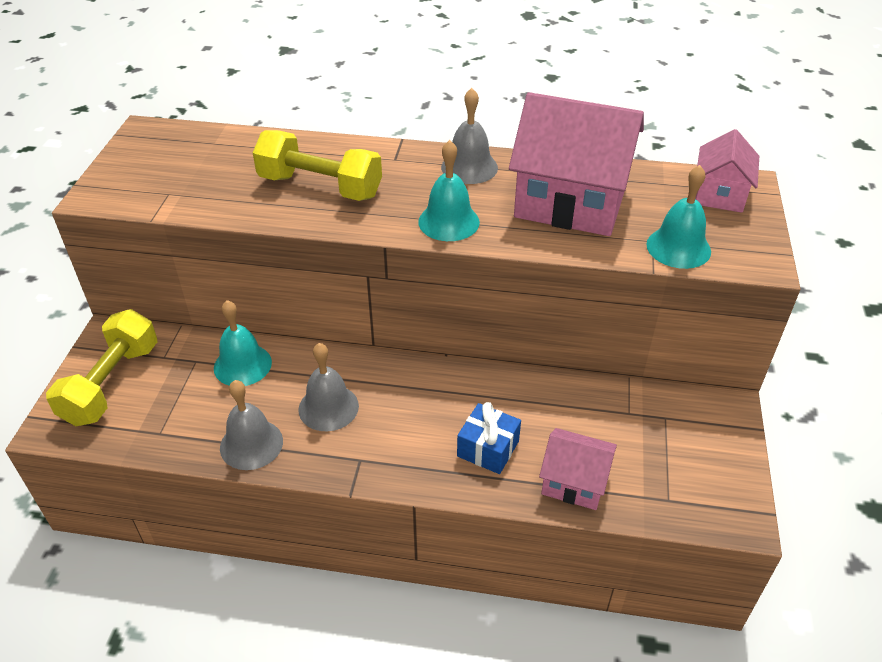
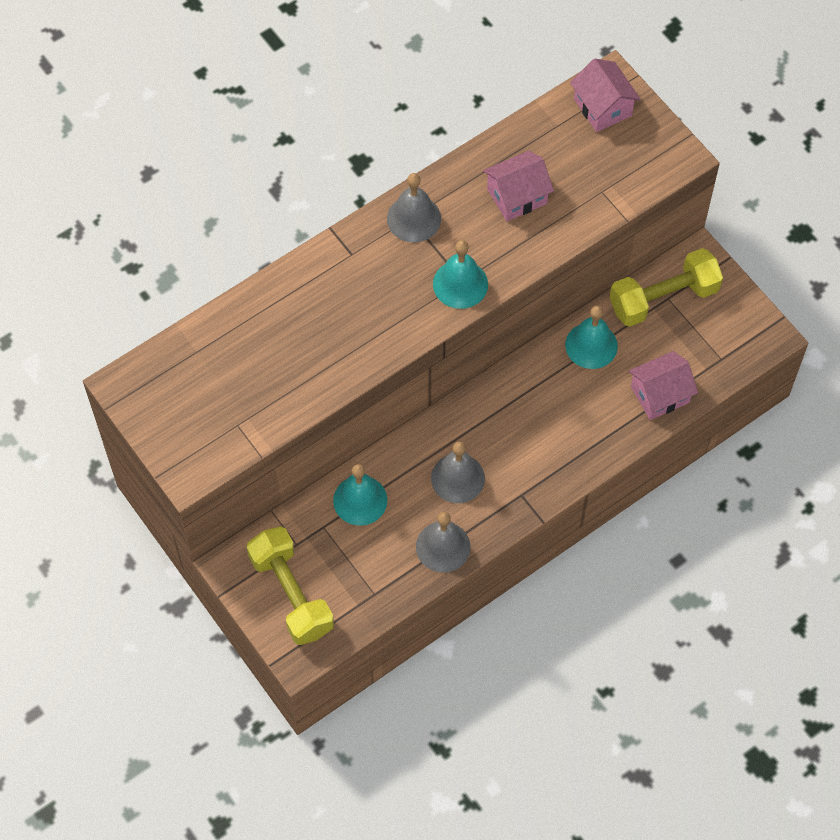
camera: 45 degrees left, 20 degrees up
yellow dumbbell [253,130,382,201] -> yellow dumbbell moved to [610,248,723,327]
blue gift [457,402,521,474] -> none
pink house [509,92,644,236] -> pink house [483,151,554,221], size x0.53
turquoise bell [646,165,711,269] -> turquoise bell moved to [565,306,618,369]

